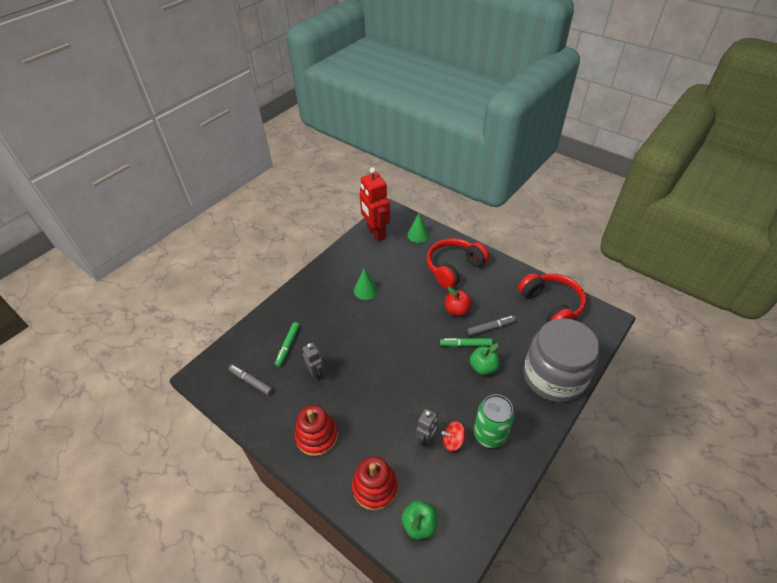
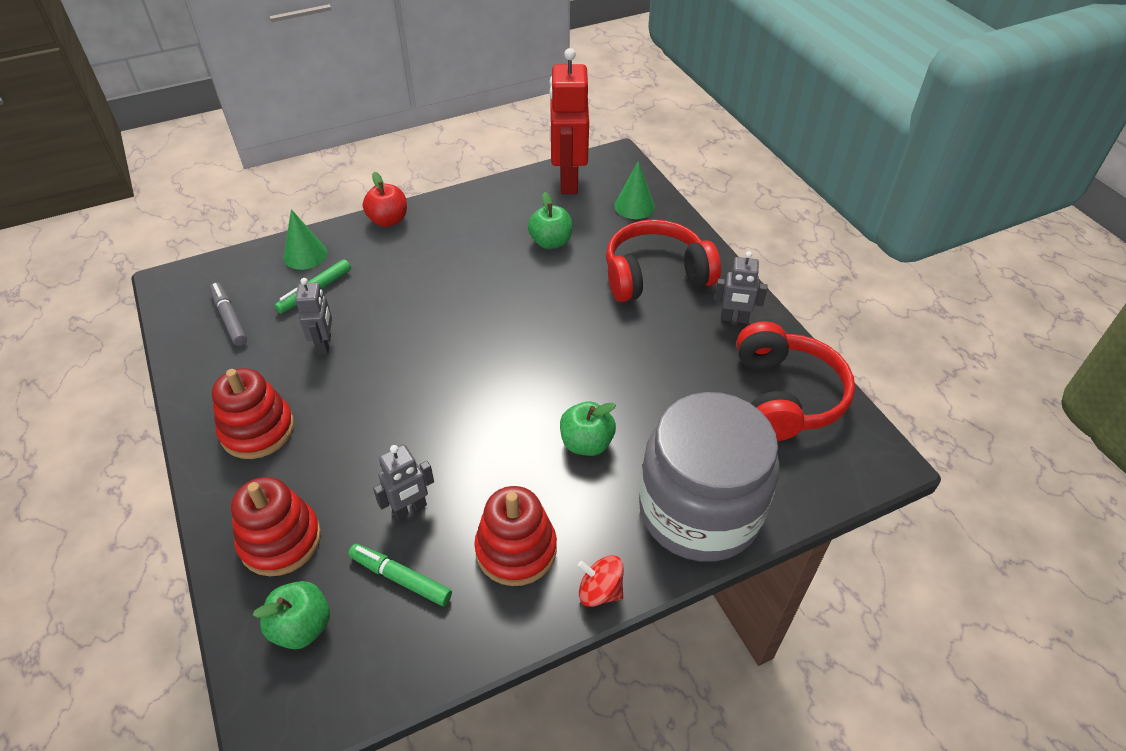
camera: 25 degrees right, 0 degrees up
green cone [354,269,378,300] -> green cone moved to [284,209,327,270]
green marker [440,338,493,347] -> green marker moved to [348,544,452,606]
red spinning top [442,421,465,451] -> red spinning top moved to [578,555,624,607]
red apple [445,287,472,316] -> red apple moved to [363,172,407,227]
grey marker [467,316,516,336] -> none
green can [474,394,514,448] -> red stacking toy [474,486,557,586]
none -> green apple [528,192,572,249]
none -> grey robot [714,251,767,324]

